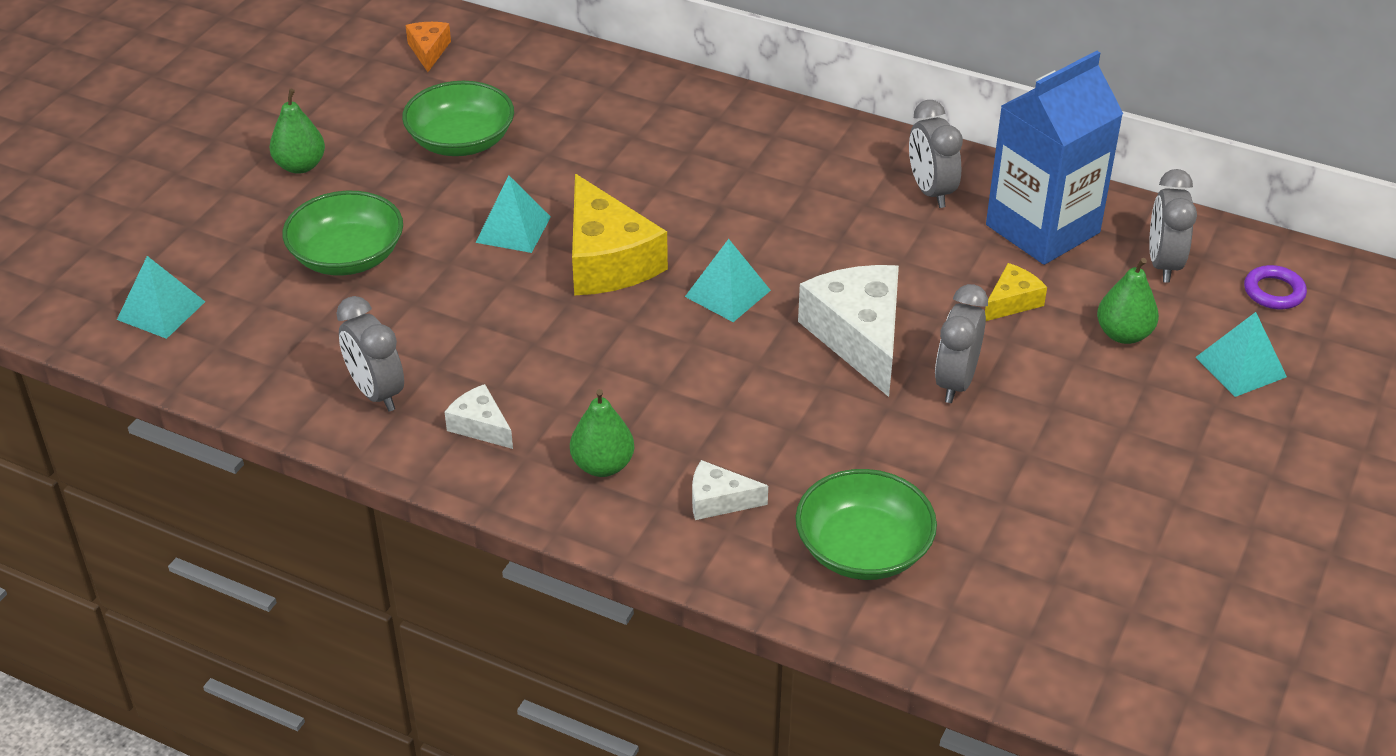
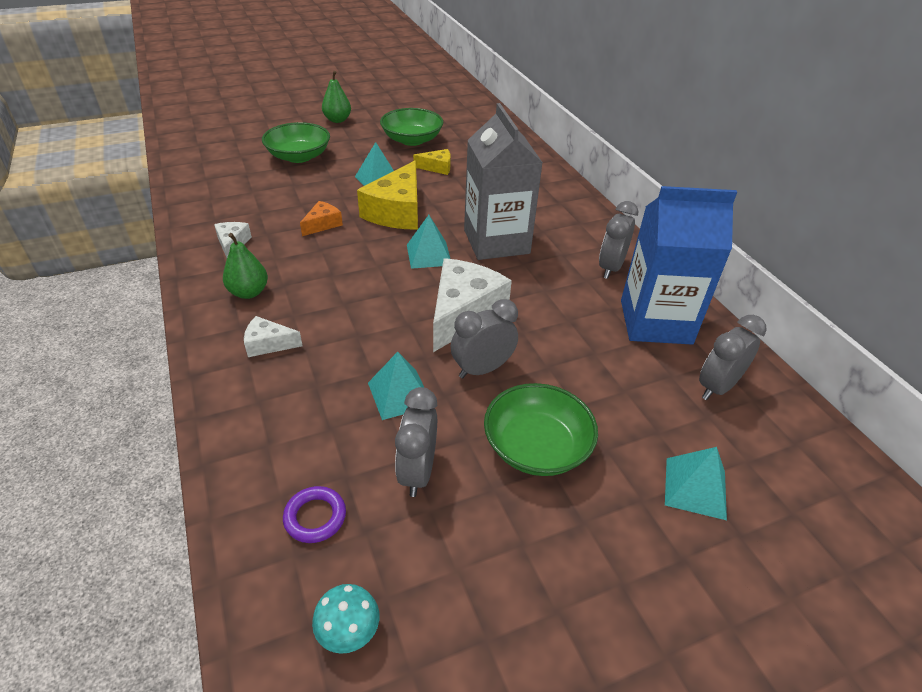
camera: 40 degrees right, 0 degrees up
turquoise pyramid [117,256,205,339] -> turquoise pyramid moved to [368,352,424,420]
grey clock [337,296,404,412] -> grey clock moved to [395,387,437,497]
orange cheese [405,22,451,72] -> orange cheese moved to [300,201,343,236]
white cheese [692,460,768,520] -> white cheese turned 45 degrees counterclockwise [244,316,303,357]
green bowl [795,469,937,580] -> green bowl moved to [484,383,598,476]
yellow cheese [985,263,1047,321] -> yellow cheese moved to [413,149,451,175]
green pear [1097,258,1159,344] -> none
purple ring [1244,265,1307,309] -> purple ring moved to [283,486,346,543]
none -> turquoise mushroom [312,584,379,654]
none -> grey carton [464,103,543,260]

